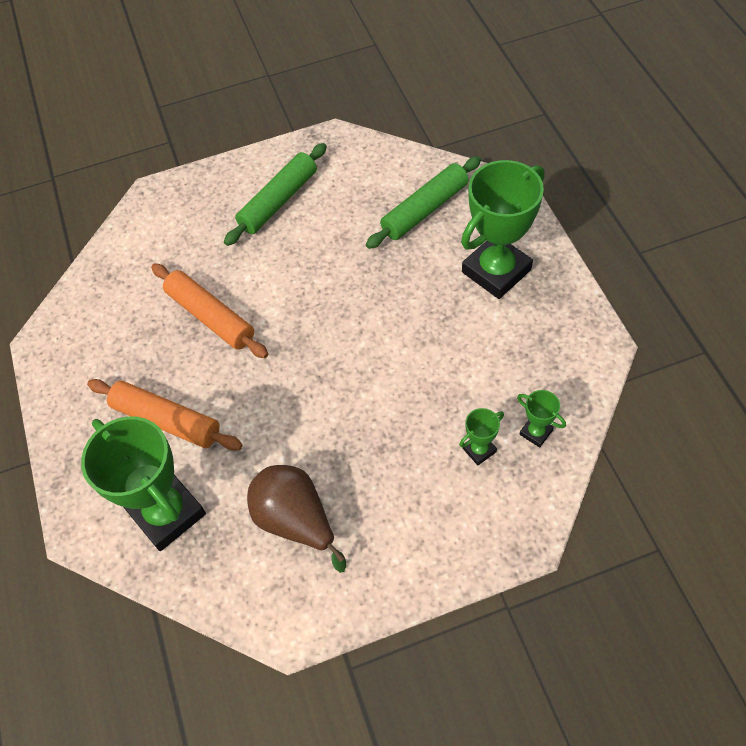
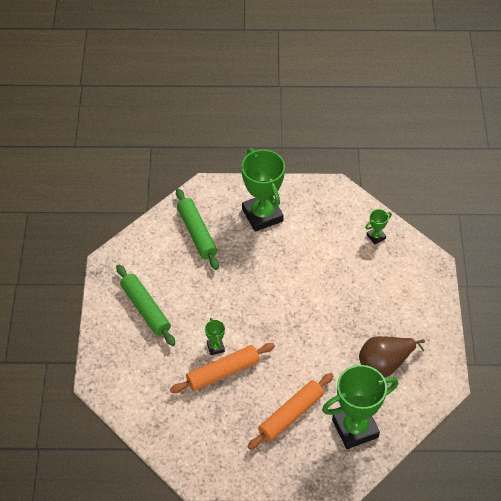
camera: 75 degrees left, 5 degrees down
green trophy [459,408,504,465] -> green trophy moved to [205,318,225,355]

